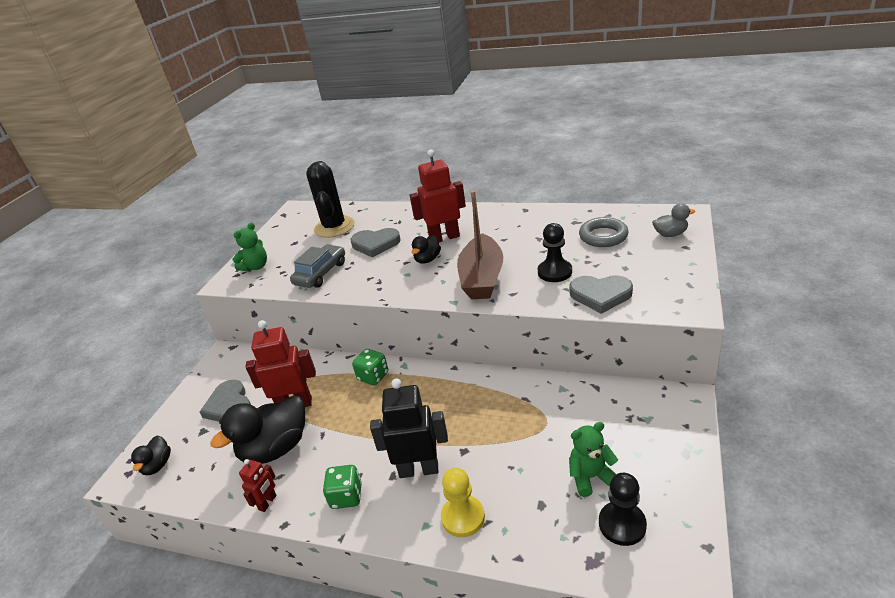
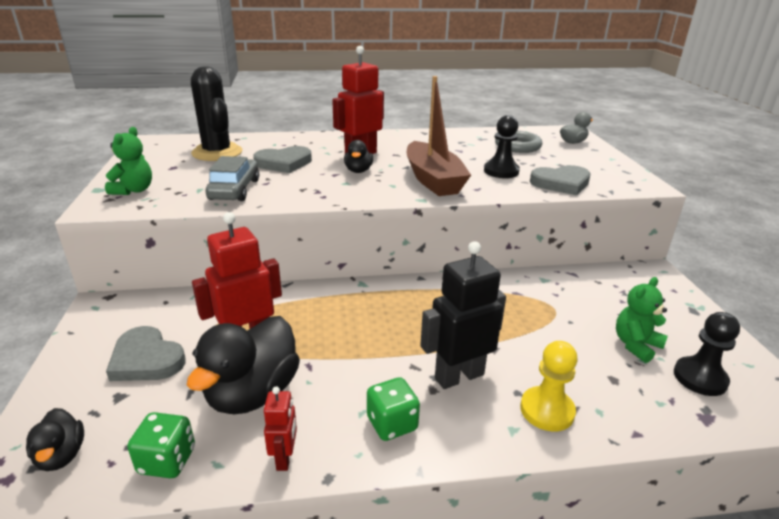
camera: 30 degrees left, 5 degrees down
green dice [352,349,388,386] -> green dice moved to [127,412,195,478]

